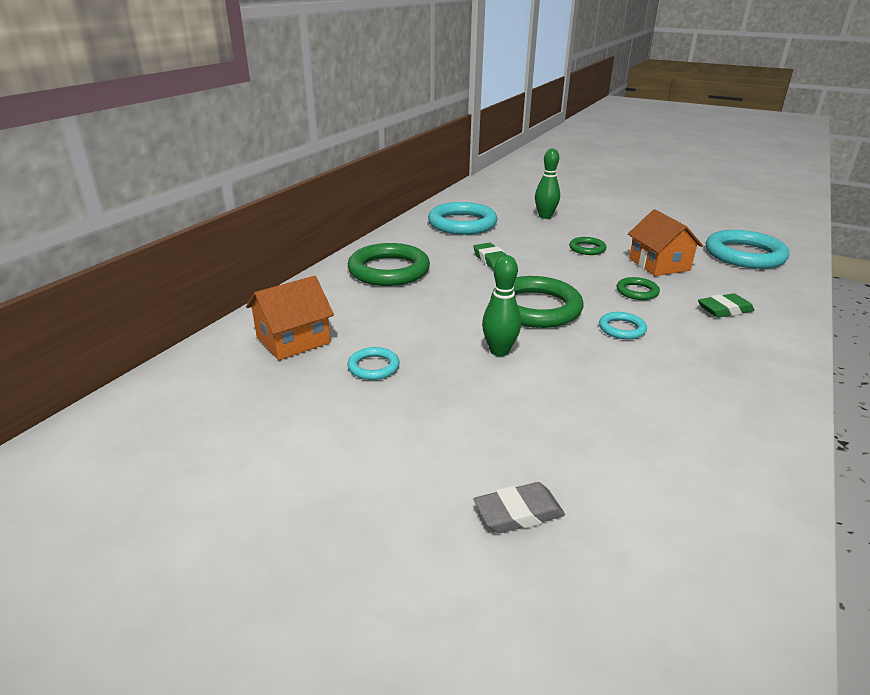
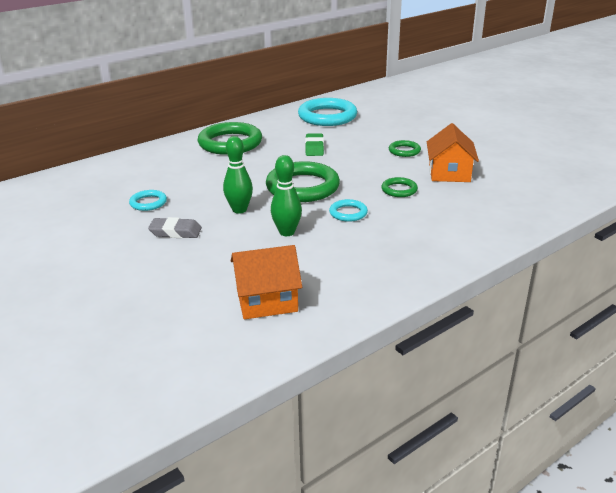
camera: 25 degrees right, 0 degrees up
orange house [246,276,334,360] -> orange house moved to [231,245,302,319]
grey eraser [474,482,565,533] -> grey eraser moved to [148,217,202,238]
green bowling pin [535,148,560,219] -> green bowling pin moved to [271,155,302,236]
green eraser [698,293,754,318] -> none
turquoise ring [706,230,789,269] -> none

